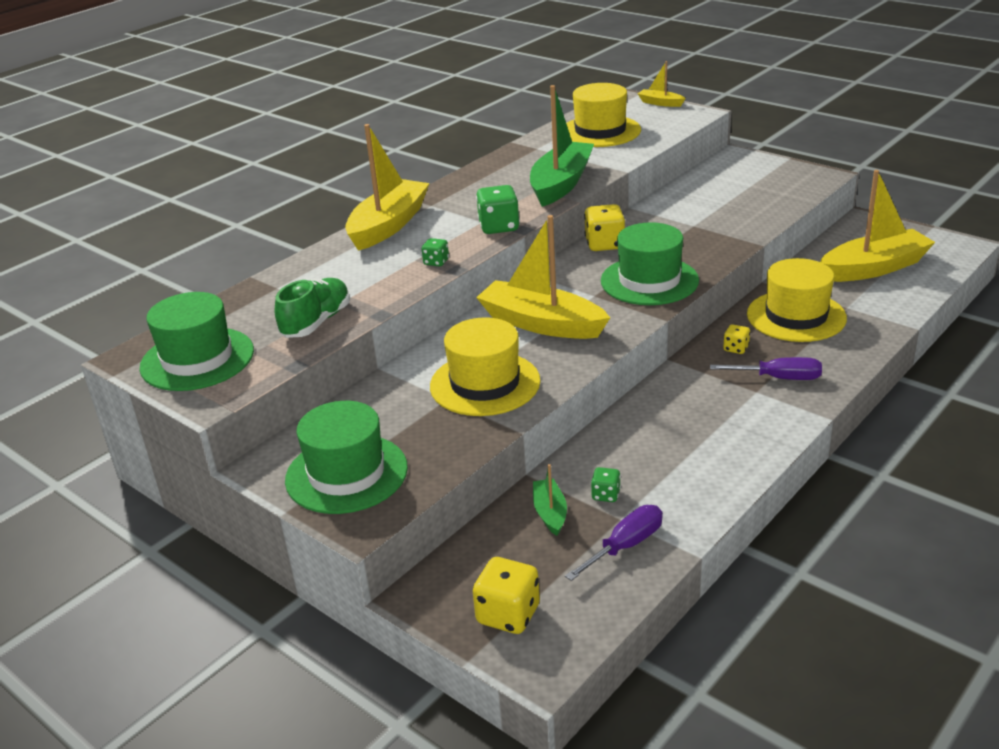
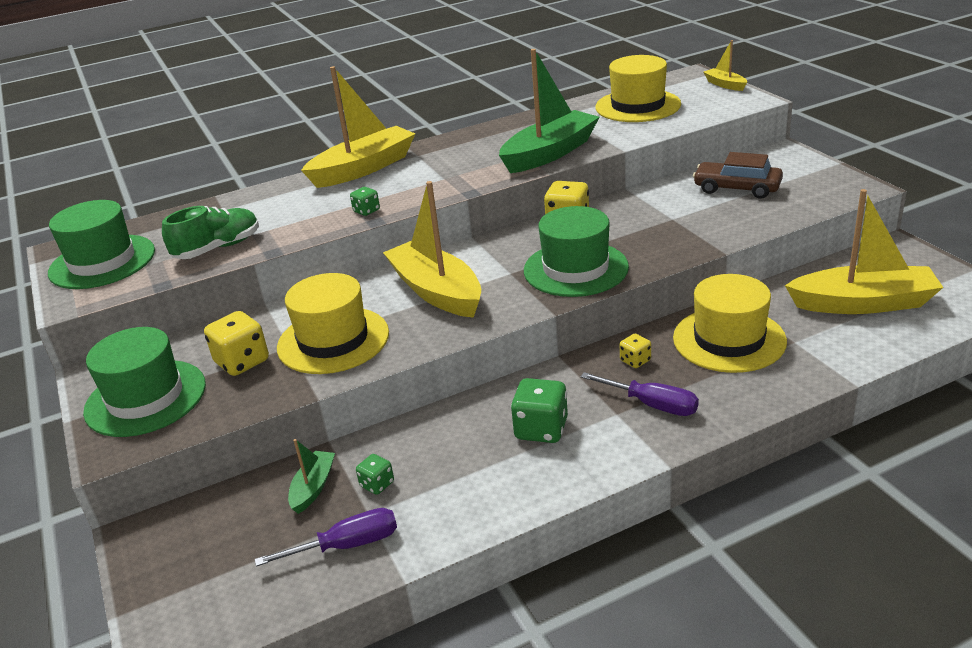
camera: 25 degrees right, 0 degrees up
yellow dice [473,557,540,634] -> yellow dice moved to [204,311,269,376]
green dice [476,185,520,234] -> green dice moved to [511,378,568,443]
none -> brown car [693,152,783,199]

